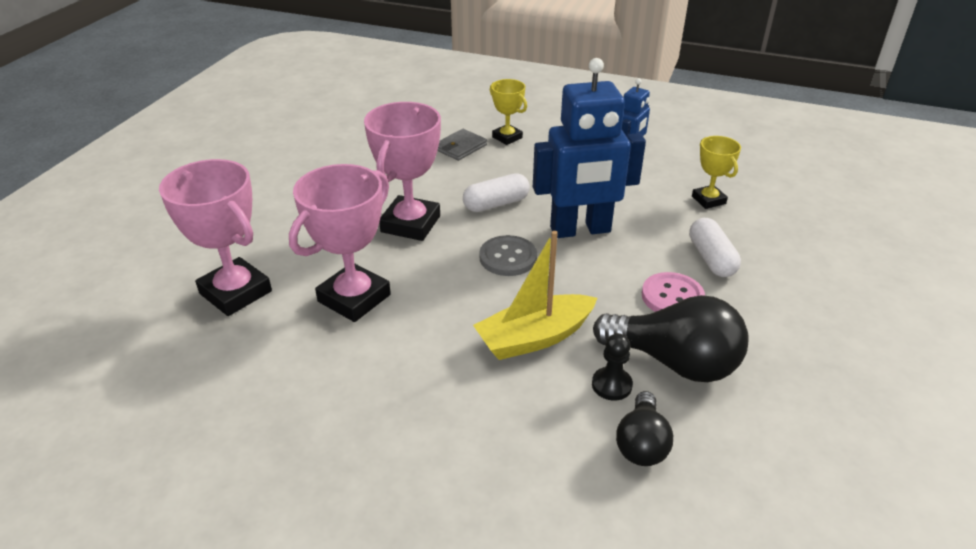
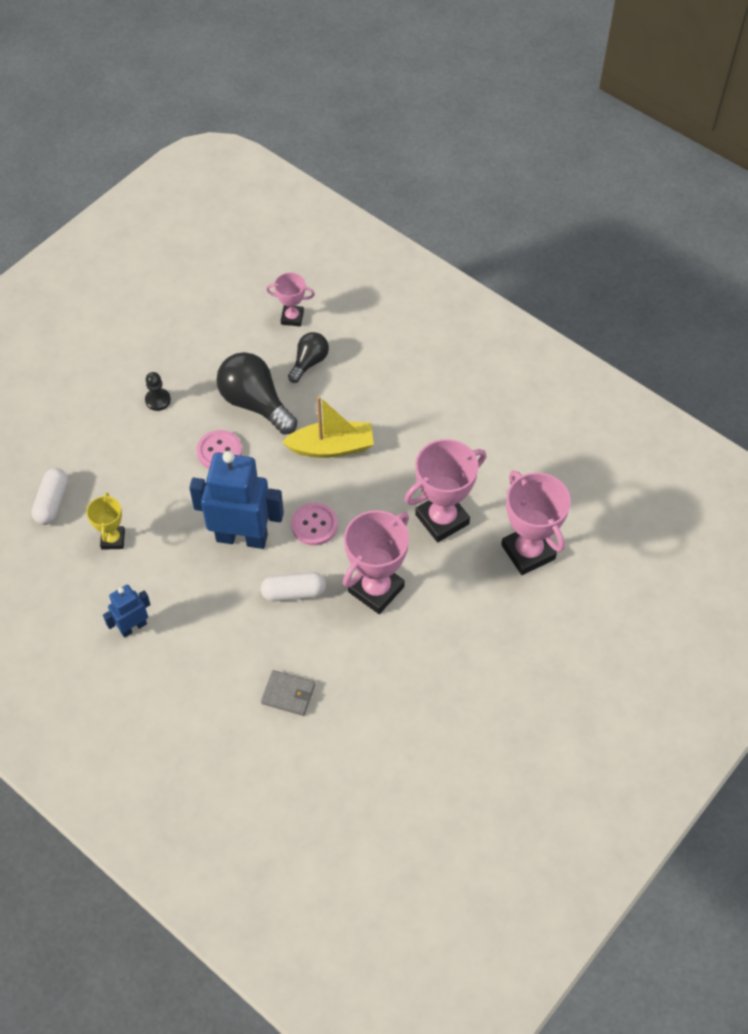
camera: 160 degrees left, 20 degrees up
grey wallet [437,129,487,161] -> grey wallet turned 45 degrees clockwise [261,670,315,716]
grey button [479,235,537,276] -> pink button [291,503,338,546]
yellow trophy [490,79,527,145] -> none
black pawn [592,333,633,401] -> black pawn moved to [145,372,171,411]
white capsule [689,218,741,277] -> white capsule moved to [31,468,68,525]
none -> pink trophy [266,272,315,327]

